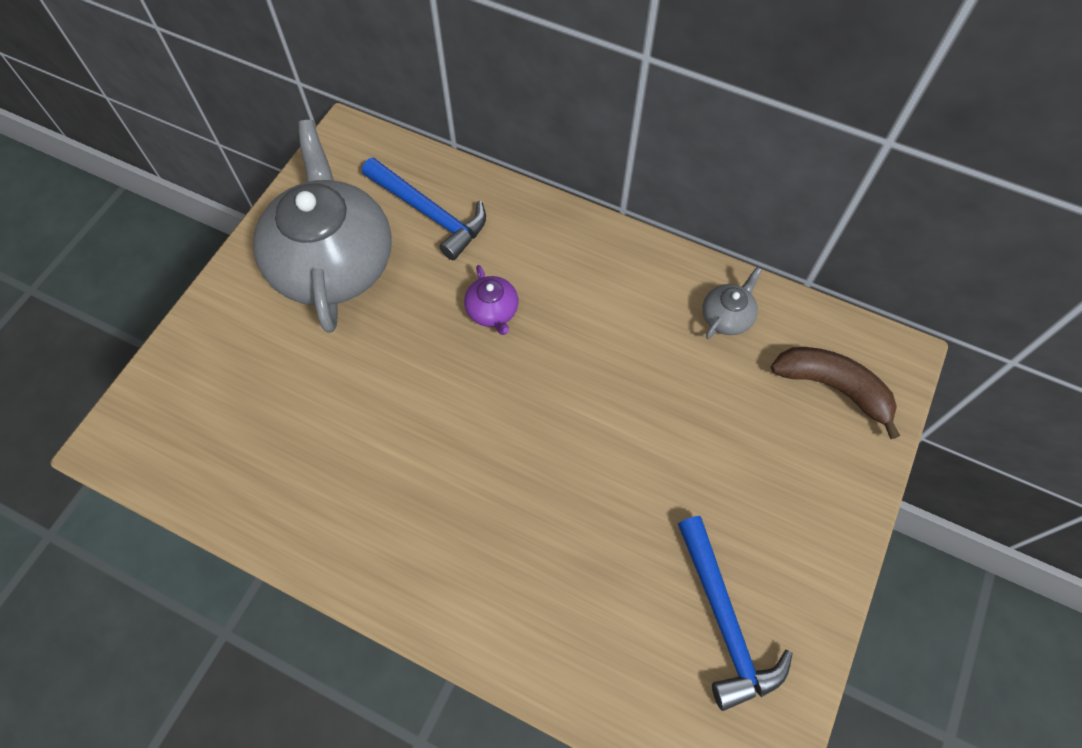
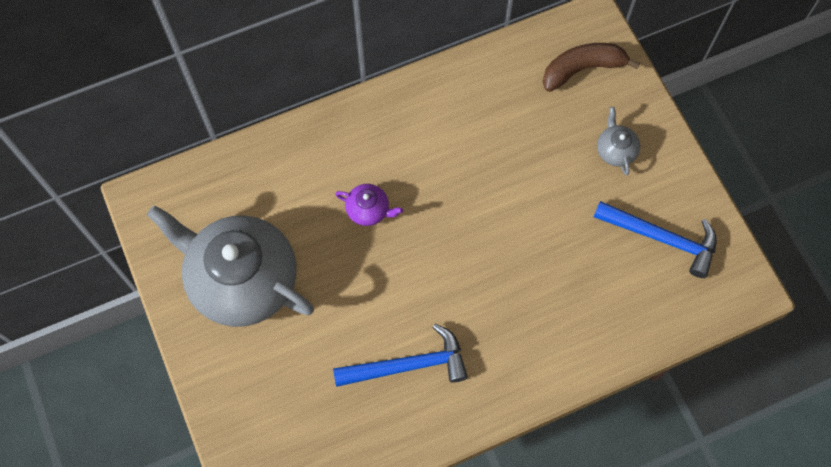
camera: 50 degrees left, 5 degrees up
blue hammer [362,158,486,260] -> blue hammer moved to [333,324,468,387]
grey teapot [702,267,762,339] -> grey teapot moved to [597,107,640,175]

